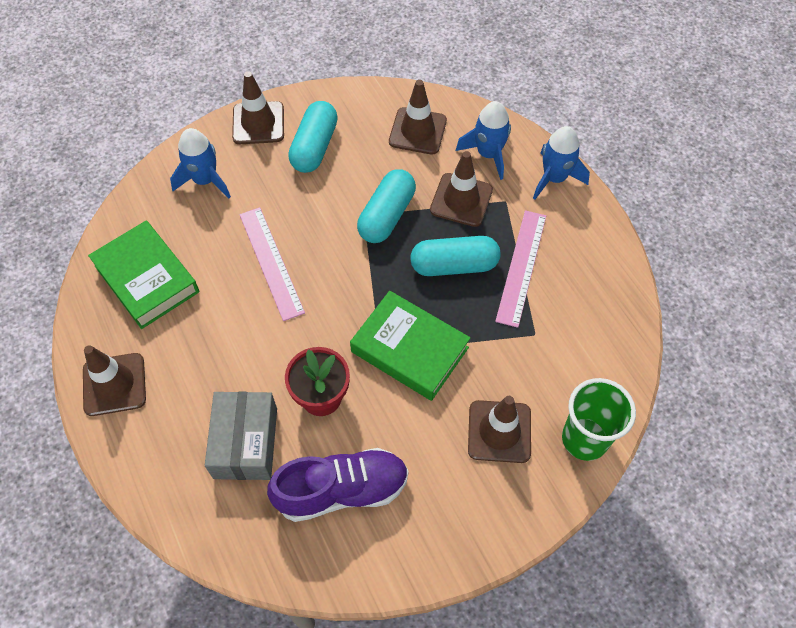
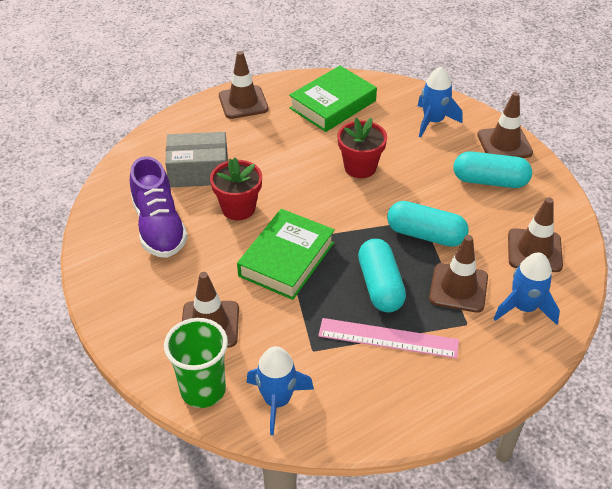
camera: 85 degrees right, 15 degrees down
pink ruler [239,207,305,321] -> red flower pot [338,118,387,178]
blue rocket [533,126,590,199] -> blue rocket moved to [246,346,314,436]

